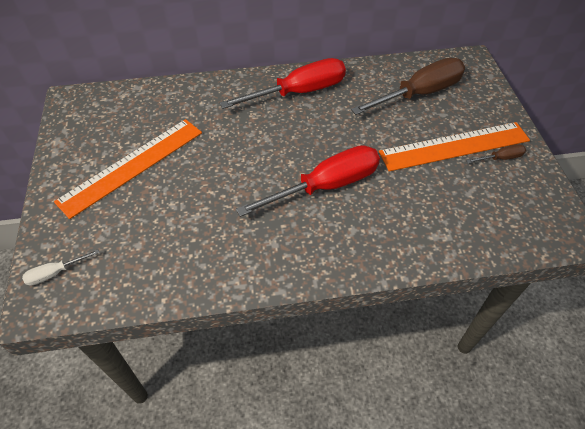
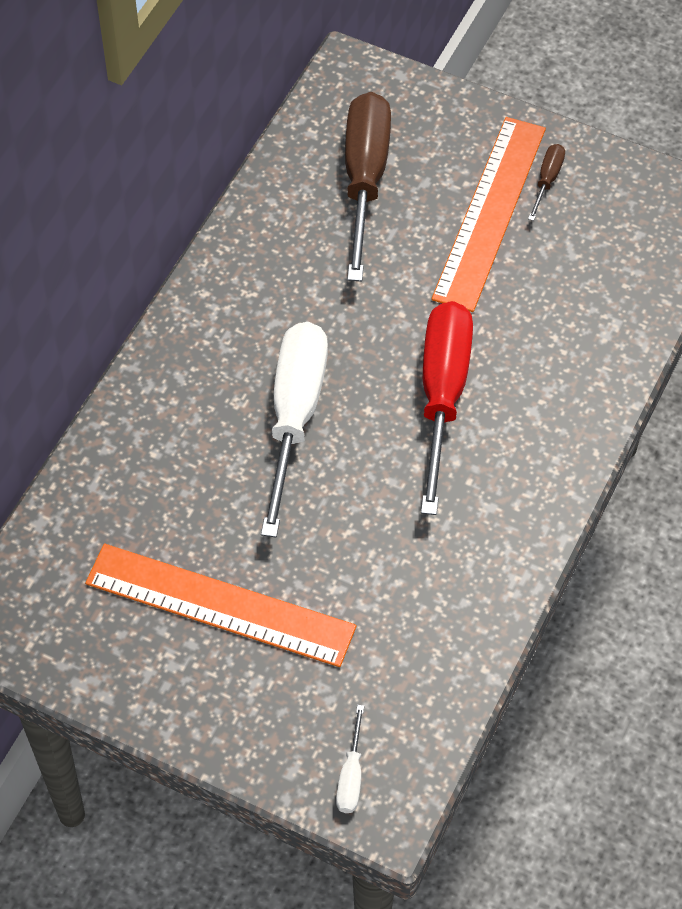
camera: 55 degrees left, 5 degrees up
orange ruler [54,119,202,219] -> orange ruler turned 60 degrees counterclockwise [85,544,357,667]
red screwdriver [220,58,346,109] -> none
none -> white screwdriver [261,322,328,537]

